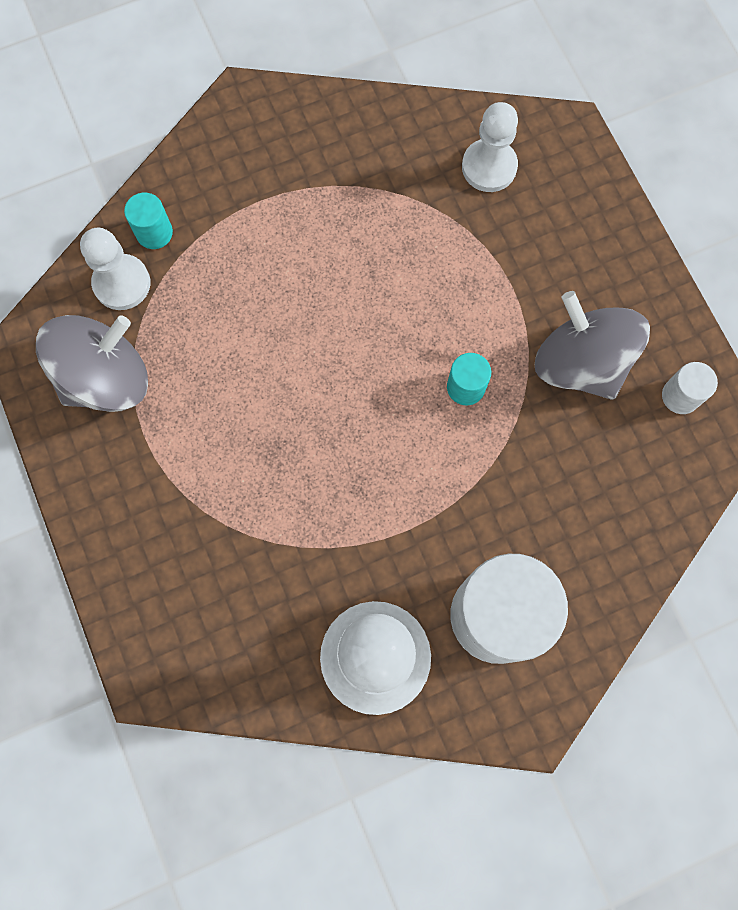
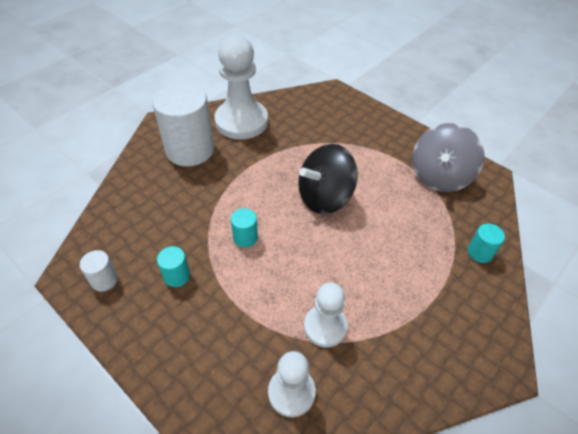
camera: 155 degrees right, 25 degrees down
white pawn [80,228,150,310] -> white pawn moved to [304,282,348,347]
grey spinning top [535,291,650,400] -> turquoise cylinder [157,246,190,287]
none -> black spinning top [298,144,358,214]

